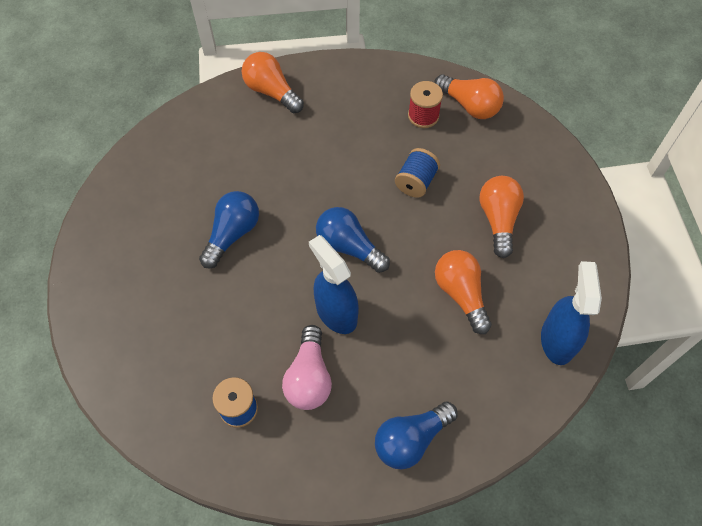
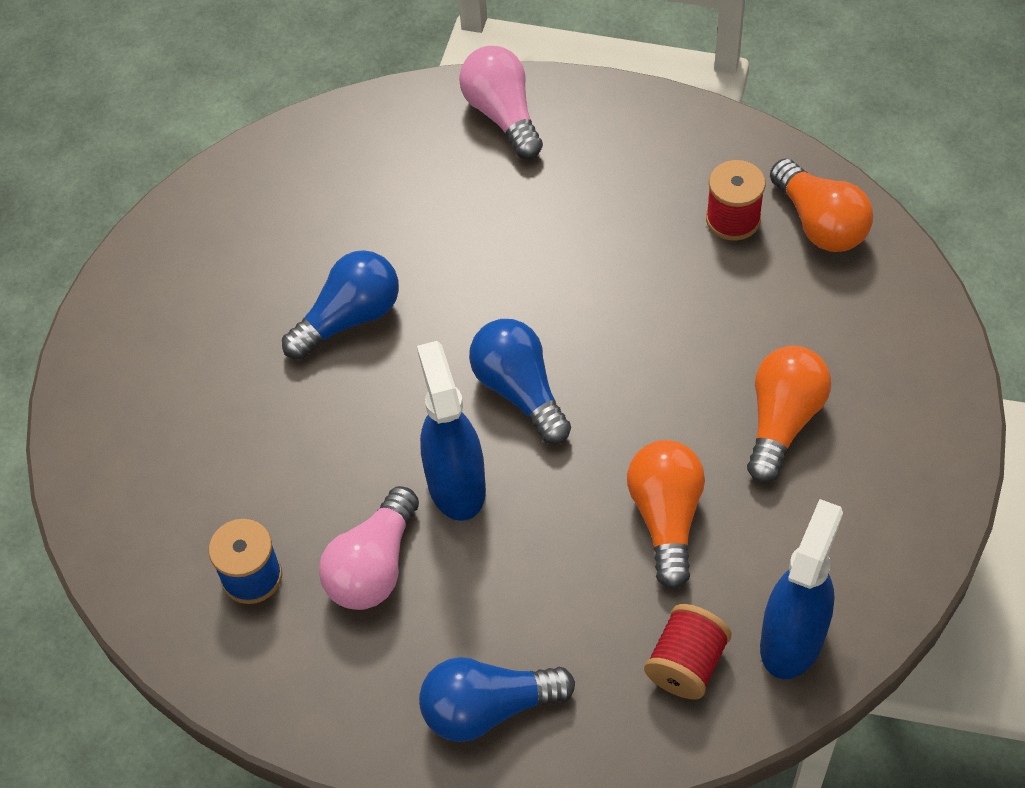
camera: 25 degrees right, 5 degrees down
orange light bulb [242,52,304,113] -> pink light bulb [459,46,543,159]
blue spool [395,148,440,198] -> none
none -> red spool [644,604,732,699]

